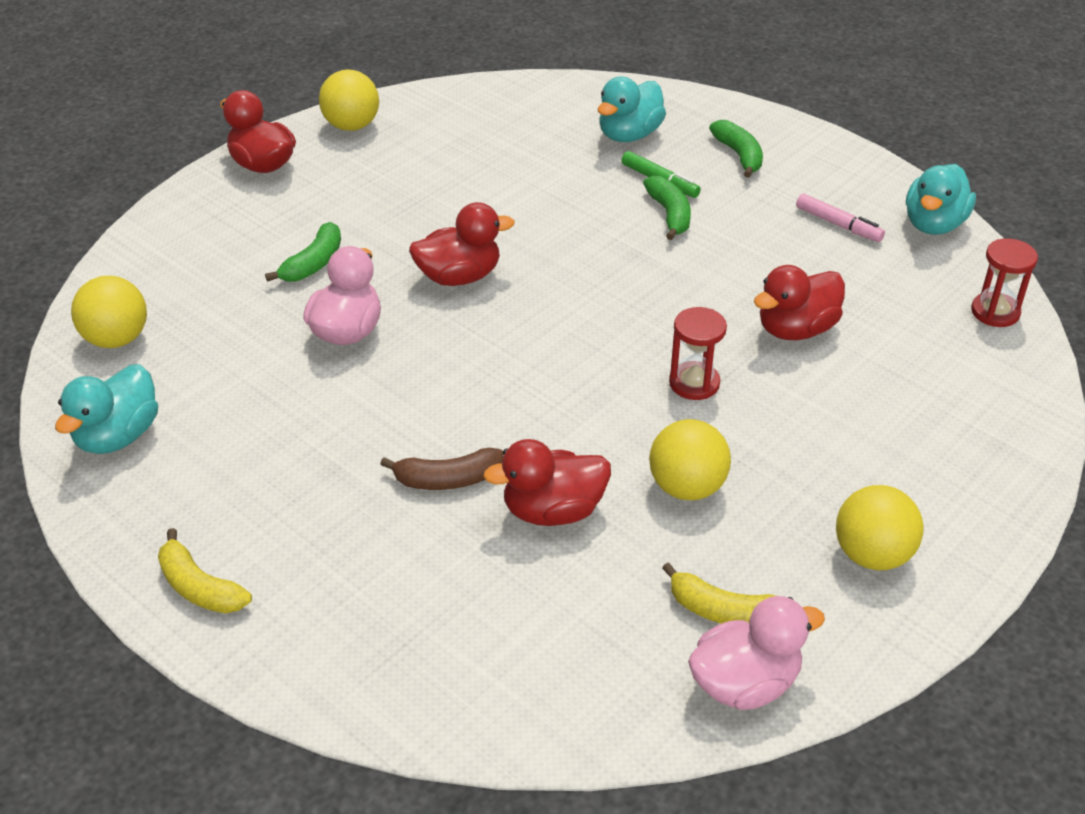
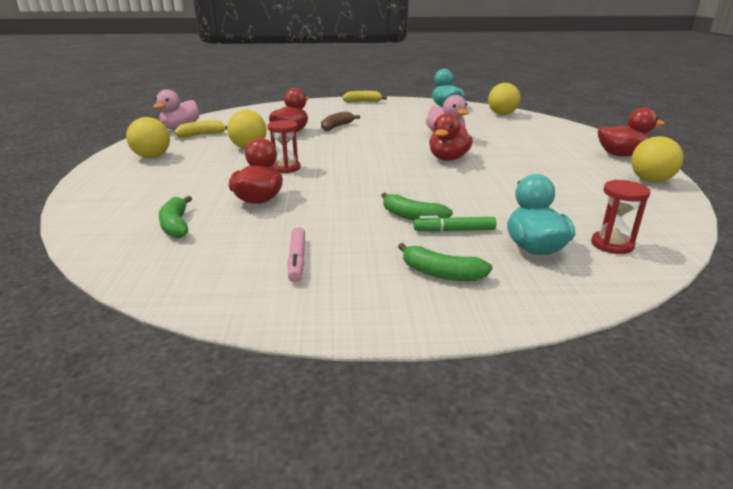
camera: 135 degrees right, 15 degrees down
green banana [265,222,341,282] -> green banana moved to [159,196,192,238]
pink marker [796,193,885,242] -> pink marker turned 90 degrees counterclockwise [287,227,305,282]
turquoise duck [906,164,976,235] -> none
red hourglass [971,238,1038,327] -> red hourglass moved to [591,180,650,254]

